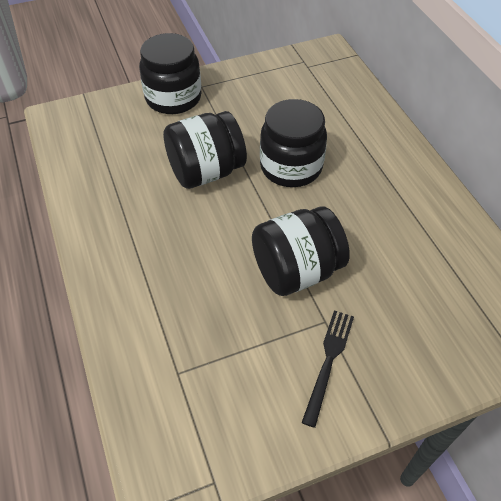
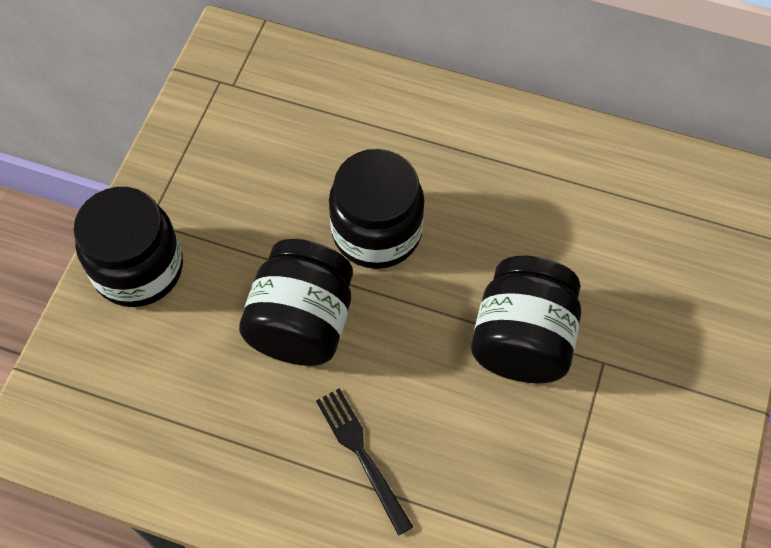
camera: 50 degrees left, 10 degrees up
black fork [302,310,354,428] -> black fork moved to [316,388,413,536]

